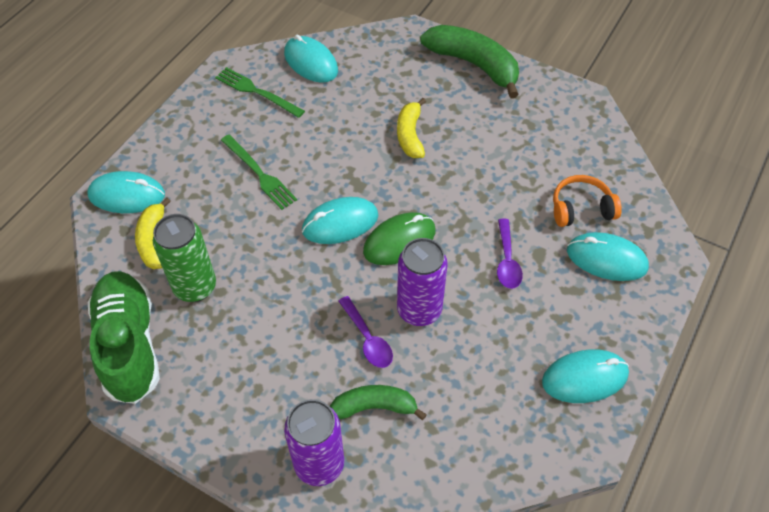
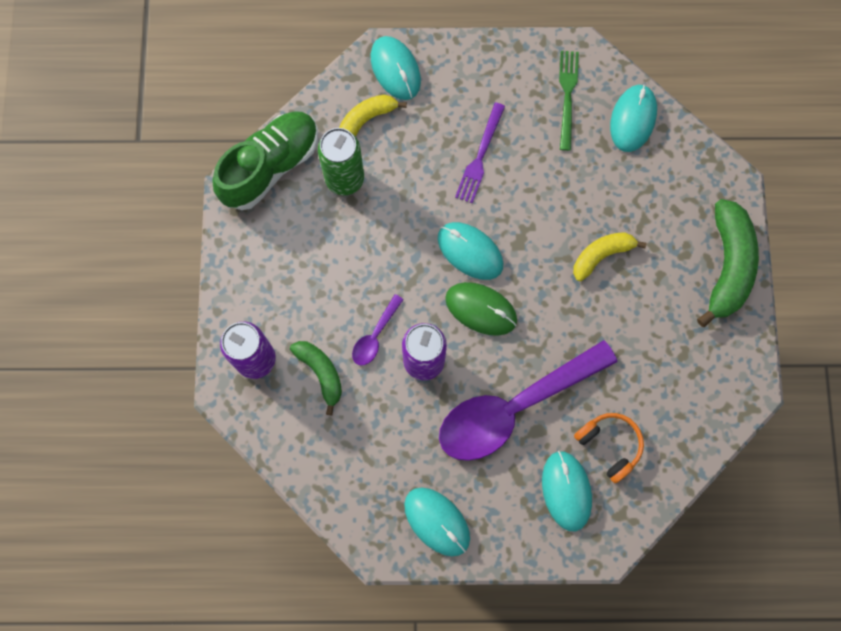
camera: 60 degrees right, 20 degrees up
green fork [221,135,297,210] -> purple fork [455,102,505,203]
purple spoon [497,218,523,289] -> purple spoon [439,340,617,461], size x2.39

